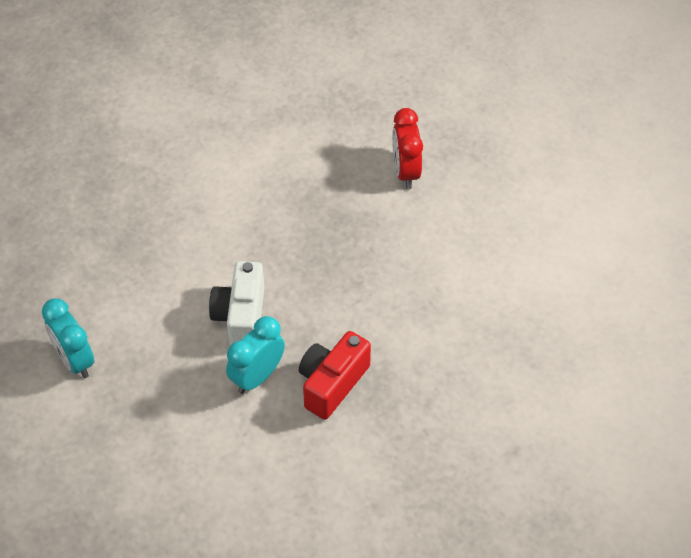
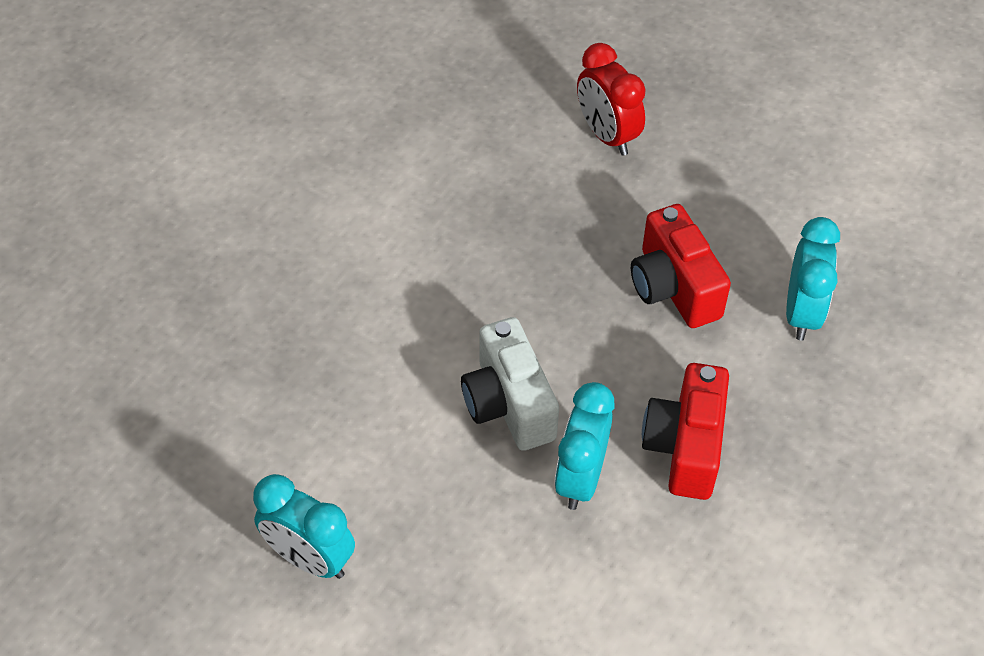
camera: 25 degrees left, 0 degrees up
none -> red camera [631,204,731,328]
none -> turquoise clock [786,217,840,340]

